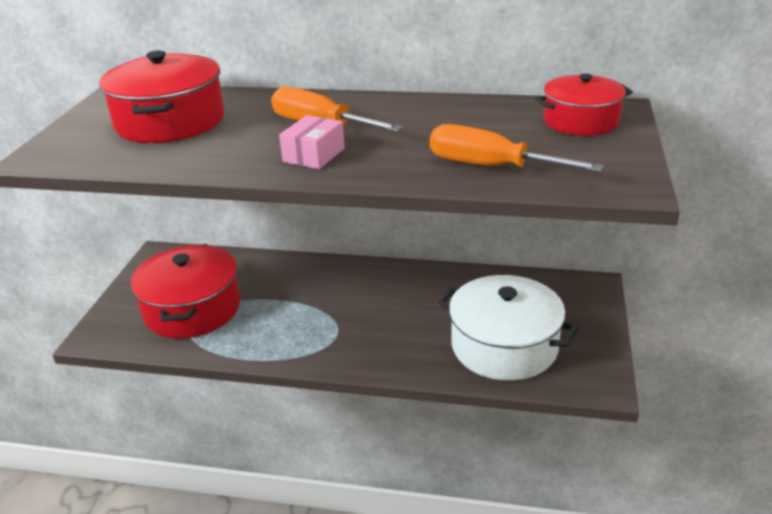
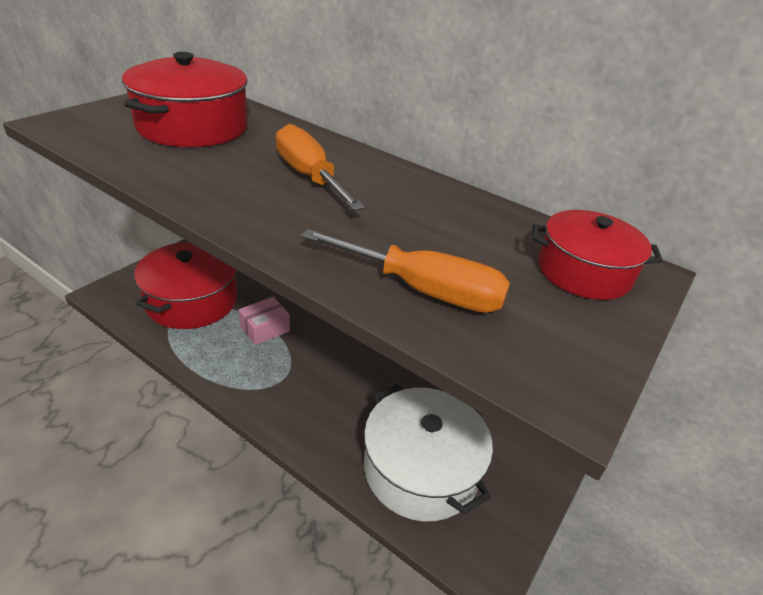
camera: 20 degrees right, 5 degrees up
pink box [279,115,345,169] -> pink box moved to [238,297,290,345]
orange screwdriver [430,124,604,172] -> orange screwdriver turned 150 degrees clockwise [301,229,510,313]

